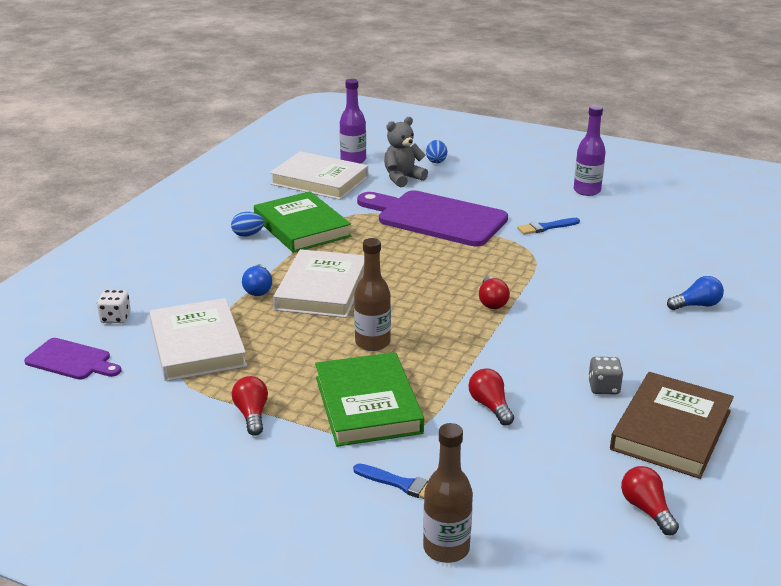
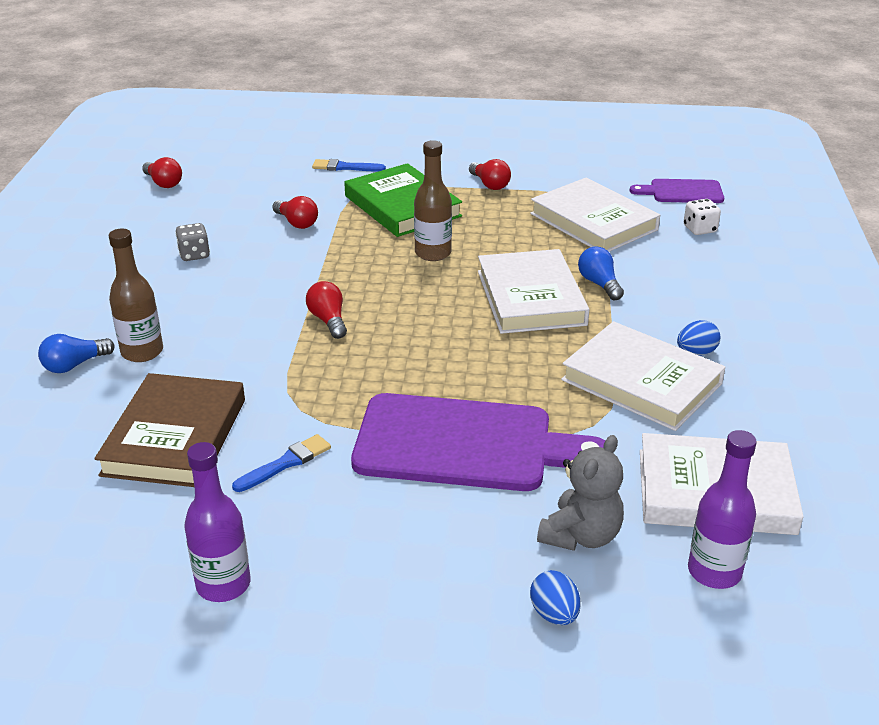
camera: 160 degrees right, 5 degrees up
green book [254,191,351,253] -> white book [561,321,726,431]
brown bottle [423,423,473,563] -> brown bottle moved to [109,229,163,362]
brown book [610,372,734,479] -> brown book moved to [94,373,245,487]

